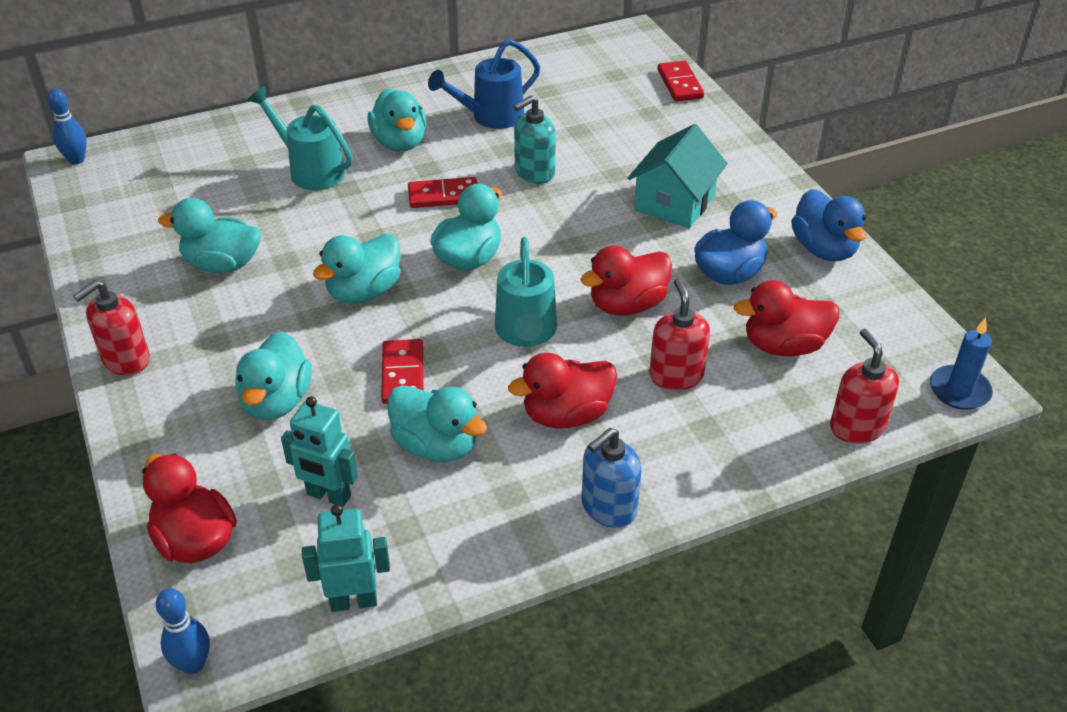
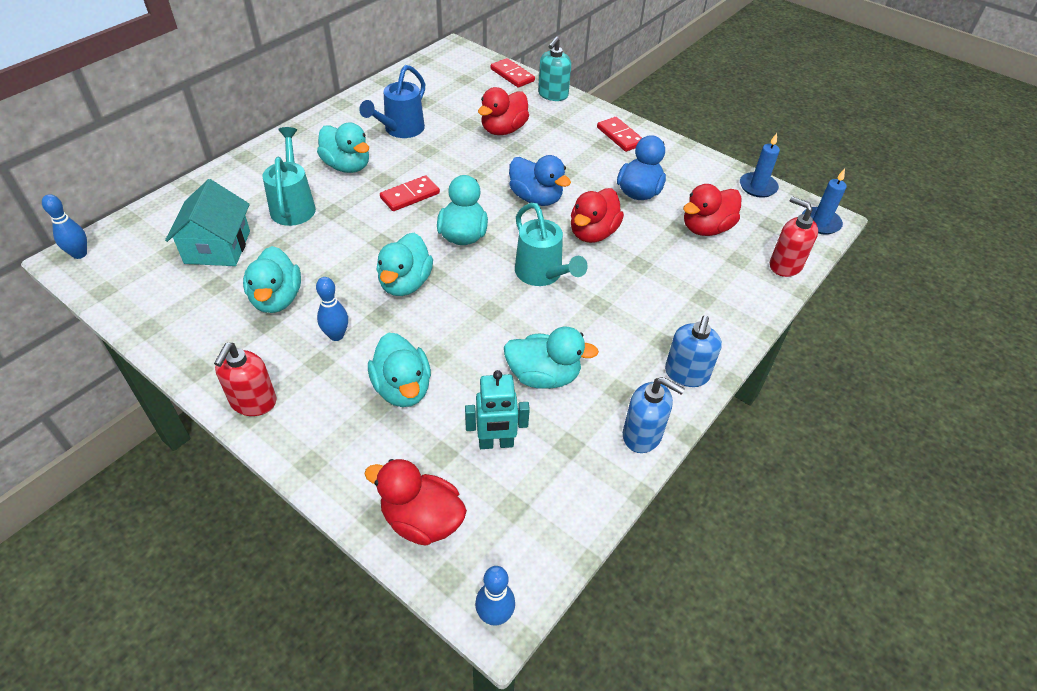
camera: 30 degrees left, 5 degrees up
turquoise duck [158,198,261,273] -> turquoise duck turned 75 degrees counterclockwise [243,246,301,313]
turquoise watering can [248,87,353,190] -> turquoise watering can turned 75 degrees clockwise [263,127,316,226]
turquoise robot [302,504,390,612] -> none
red domino [381,339,424,404] -> red domino moved to [597,117,642,152]
red duck [508,353,617,429] -> red duck moved to [478,87,529,135]
turquoise soap dispenser [513,95,556,184] -> turquoise soap dispenser moved to [538,36,571,101]
turquoise house [628,124,728,228] -> turquoise house moved to [165,179,250,266]
red soap dispenser [649,278,710,390] -> none
blue duck [791,189,866,261] -> blue duck moved to [509,155,571,206]
none -> blue bowling pin [316,277,348,341]
none -> blue soap dispenser [623,377,685,453]
none -> blue candle [740,133,780,198]

